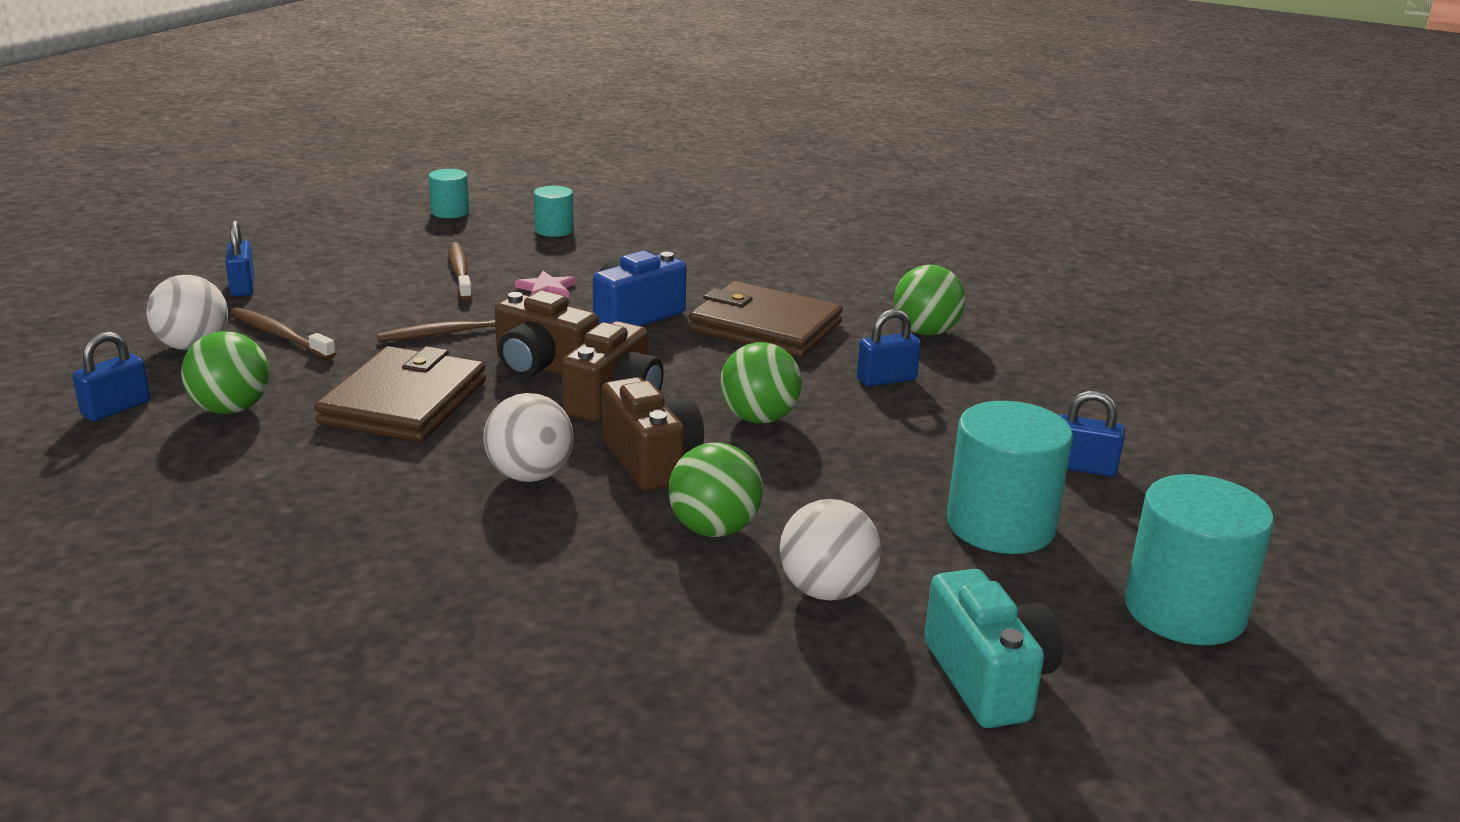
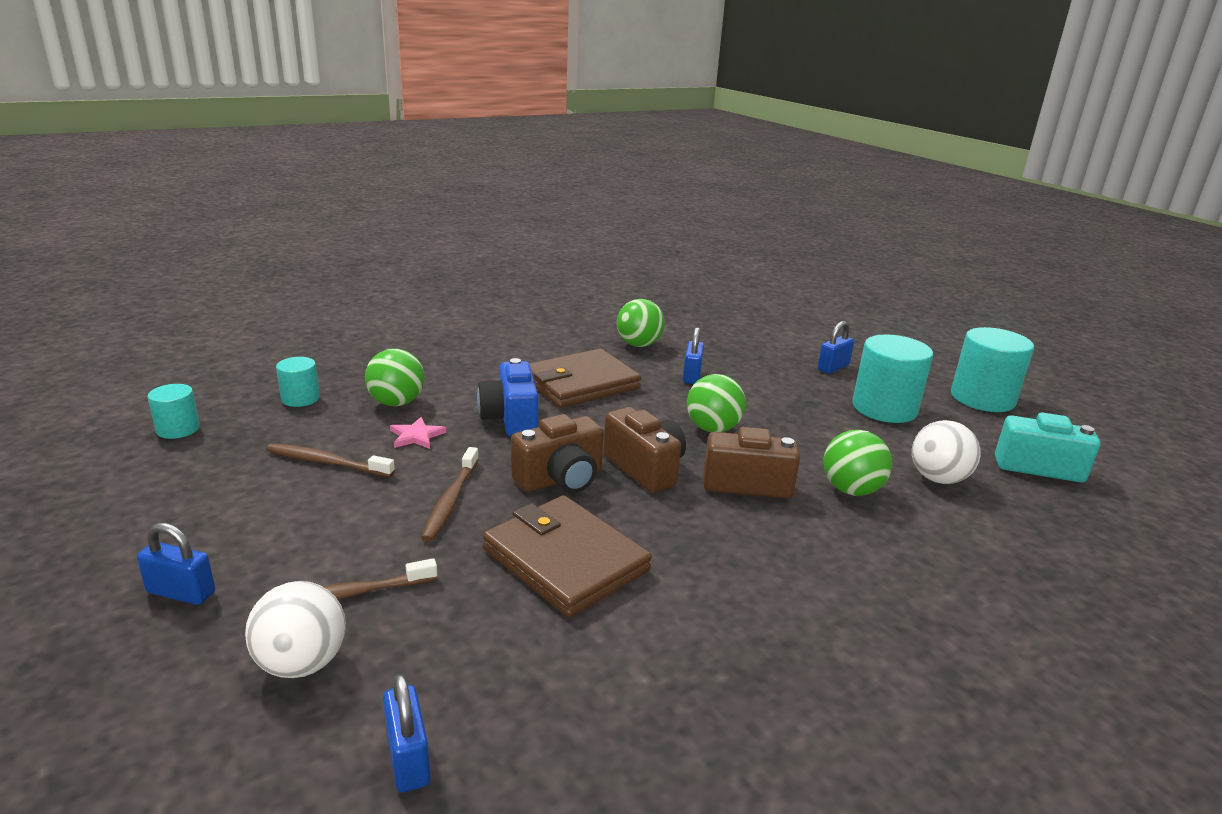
camera: 60 degrees left, 0 degrees up
green ball [181,331,269,414] -> green ball moved to [365,349,424,406]
white ball [483,393,573,482] -> none

